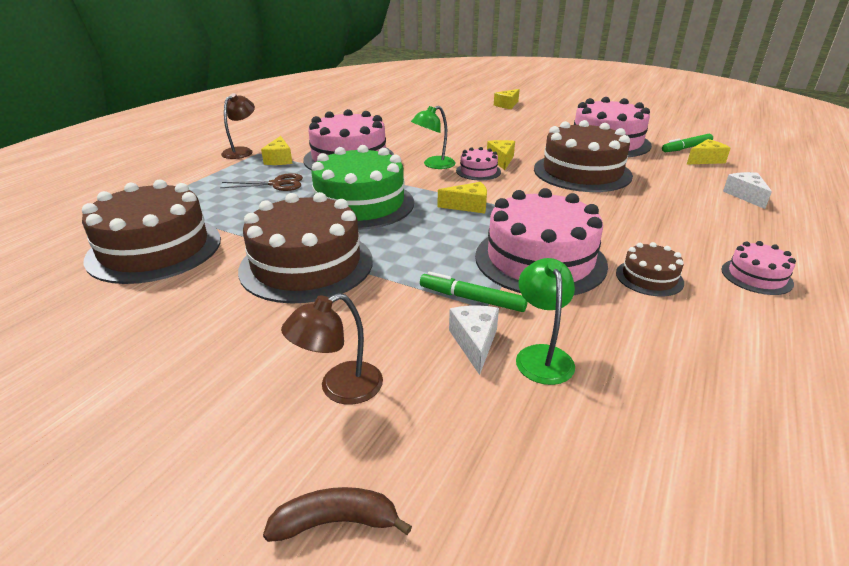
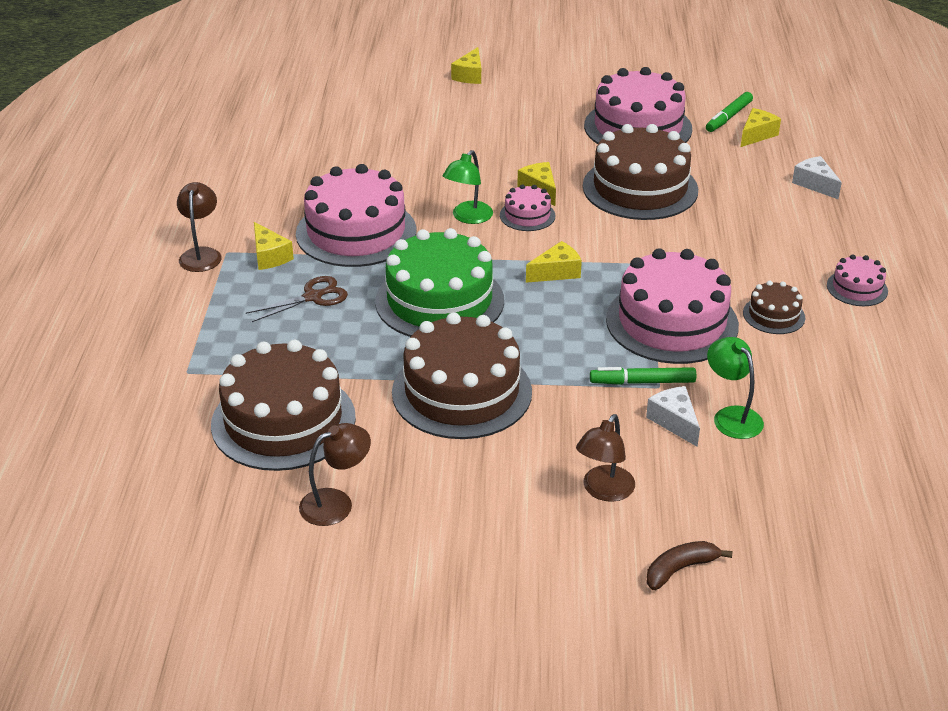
camera: 25 degrees left, 5 degrees up
none -> brown lamp [299,423,371,526]

